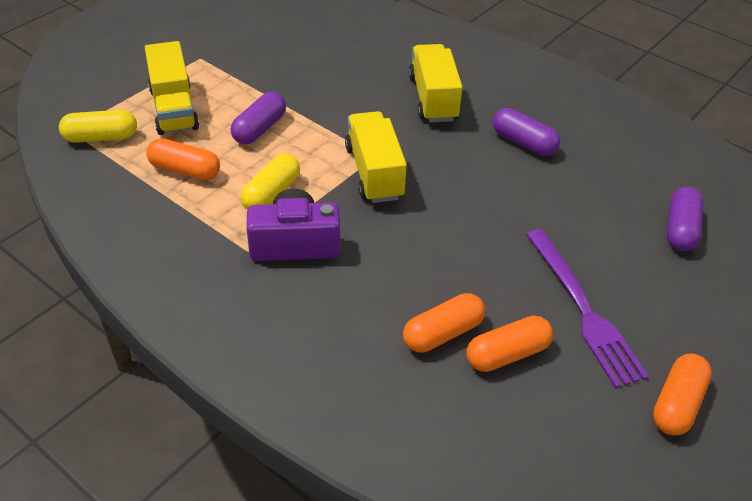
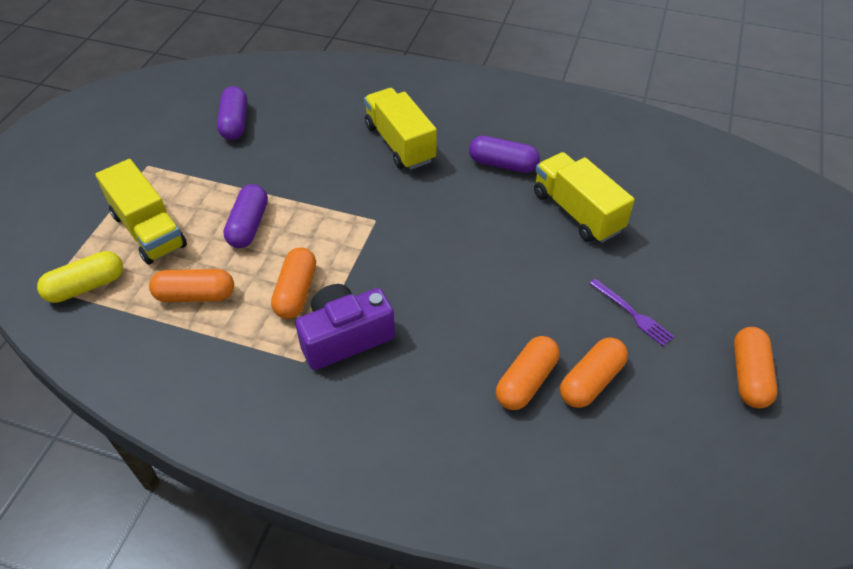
camera: 20 degrees left, 5 degrees up
yellow capsule [241,154,300,210] -> orange capsule [271,247,316,319]
yellow truck [345,111,407,203] -> yellow truck moved to [534,152,635,243]
purple fork [526,229,649,388] -> purple fork [590,279,674,346], size x0.51
purple capsule [667,187,703,251] -> purple capsule moved to [217,86,247,140]

